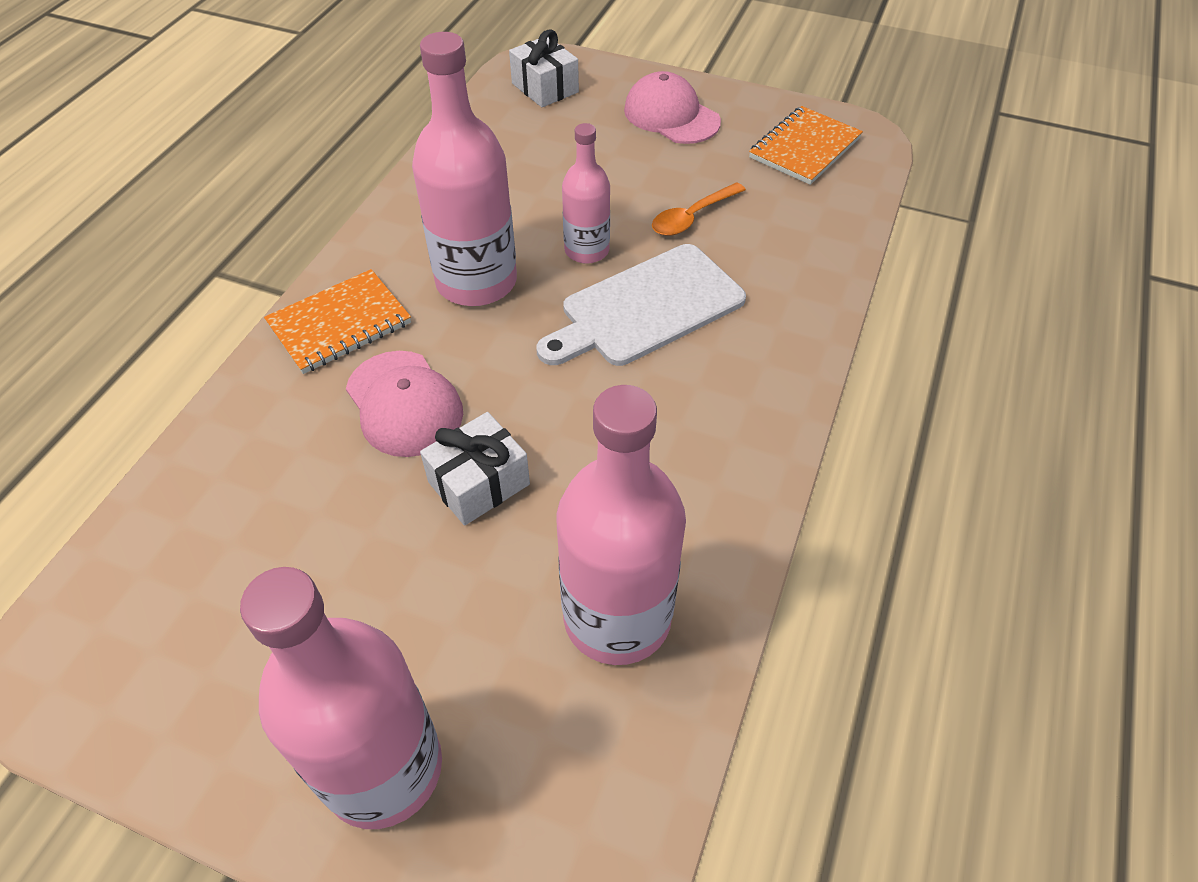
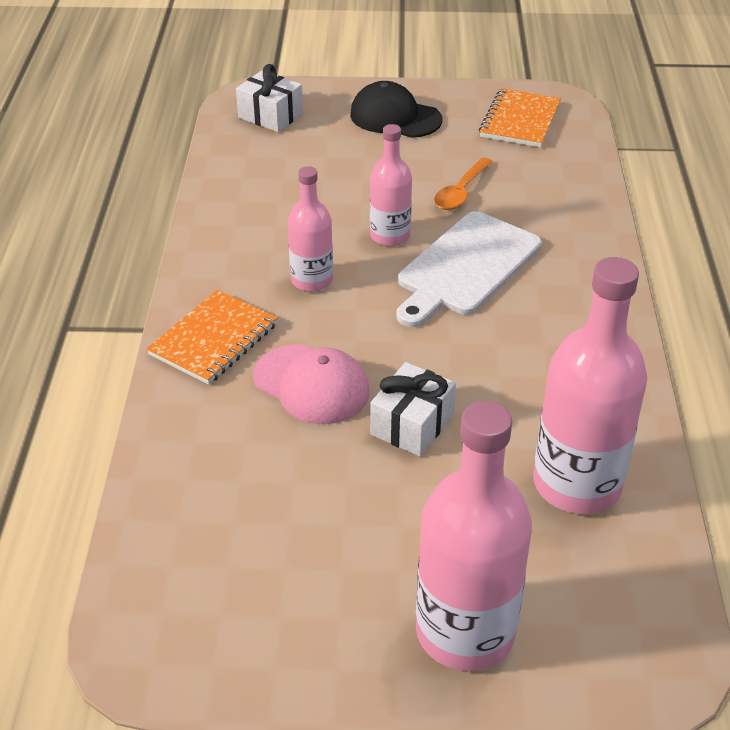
camera: 20 degrees left, 10 degrees down
pink bottle [412,32,517,306] -> pink bottle [288,166,333,292], size x0.57
pink cap [624,71,721,144] -> black cap [350,81,442,138]

